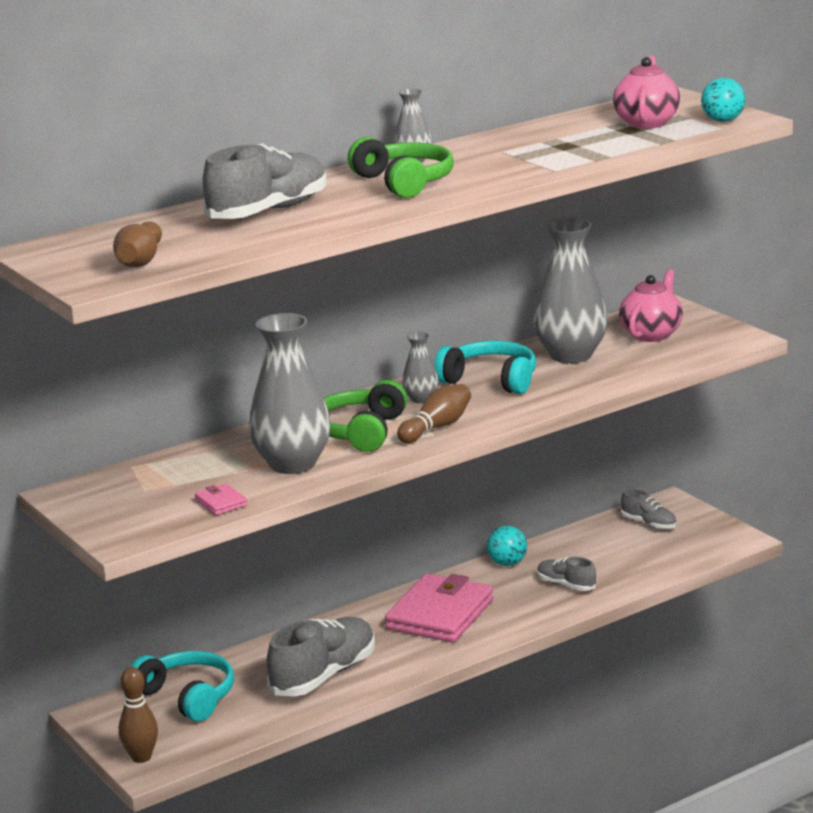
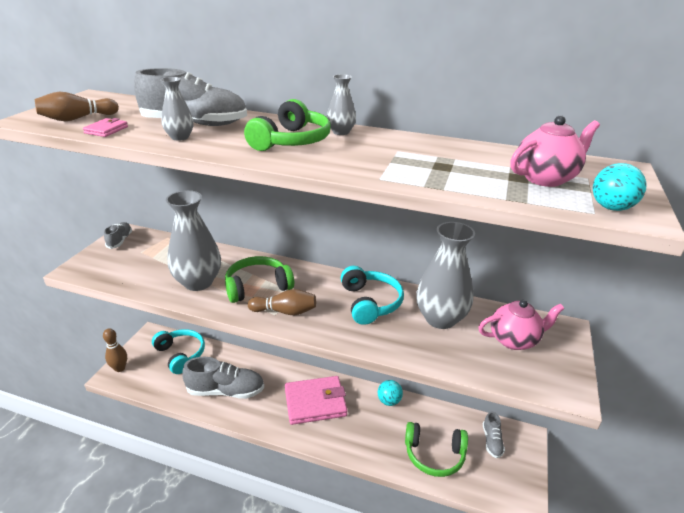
camera: 50 degrees right, 10 degrees up
turquoise headphones [130,651,234,722] -> turquoise headphones turned 45 degrees counterclockwise [152,329,205,374]
pink wallet [195,484,248,515] -> pink wallet moved to [83,118,128,137]
grey vase [402,332,439,404] -> grey vase moved to [160,77,193,141]
grey shoe [537,557,596,591] -> grey shoe moved to [104,222,132,249]
none -> green headphones [405,422,468,477]

